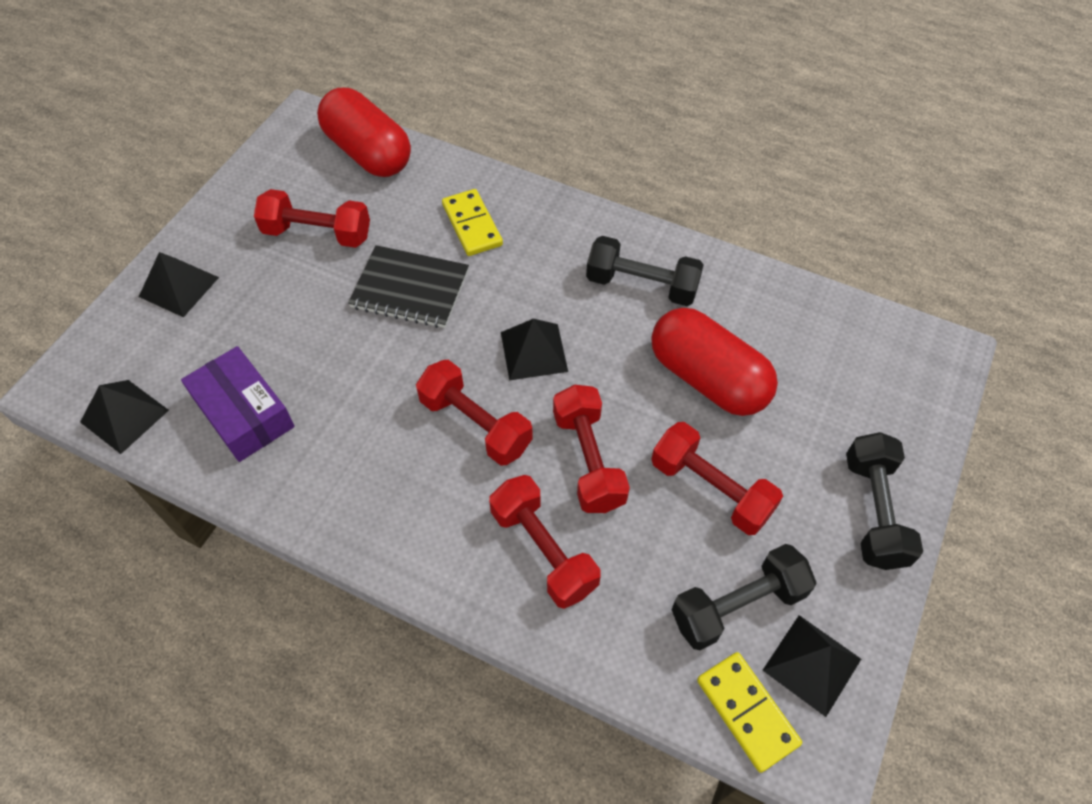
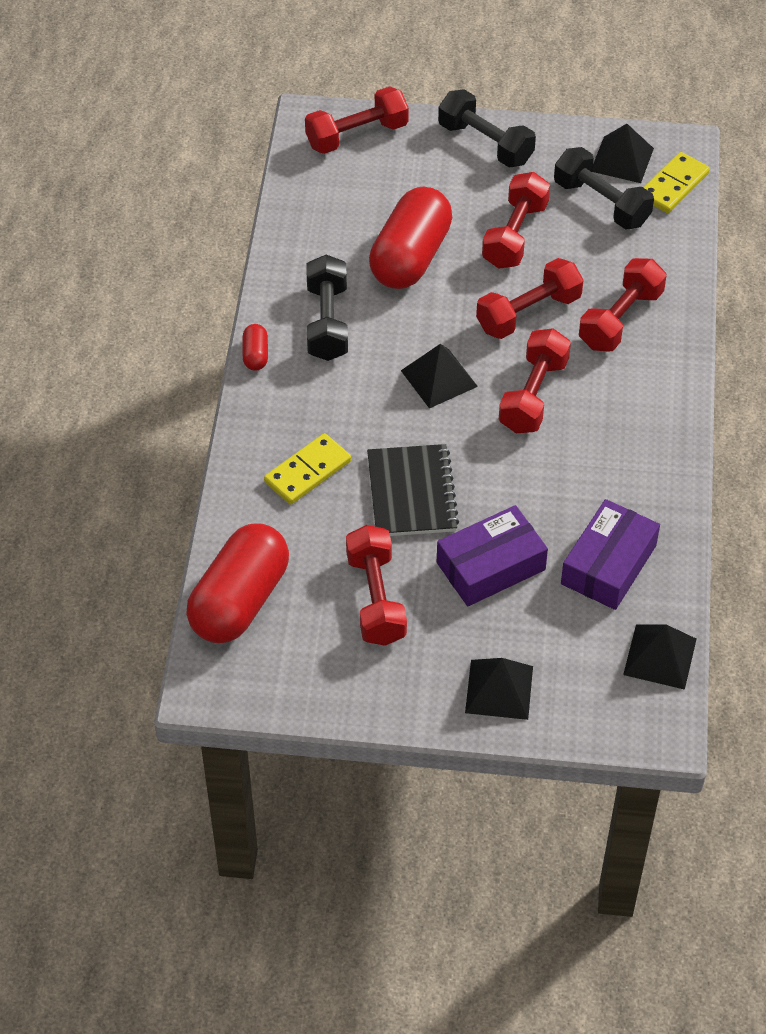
camera: 110 degrees left, 5 degrees down
black dumbbell [846,432,923,570] -> black dumbbell turned 60 degrees clockwise [438,89,536,168]
none -> red capsule [243,324,268,371]
none -> red dumbbell [305,86,409,154]
none -> purple box [437,505,548,606]

